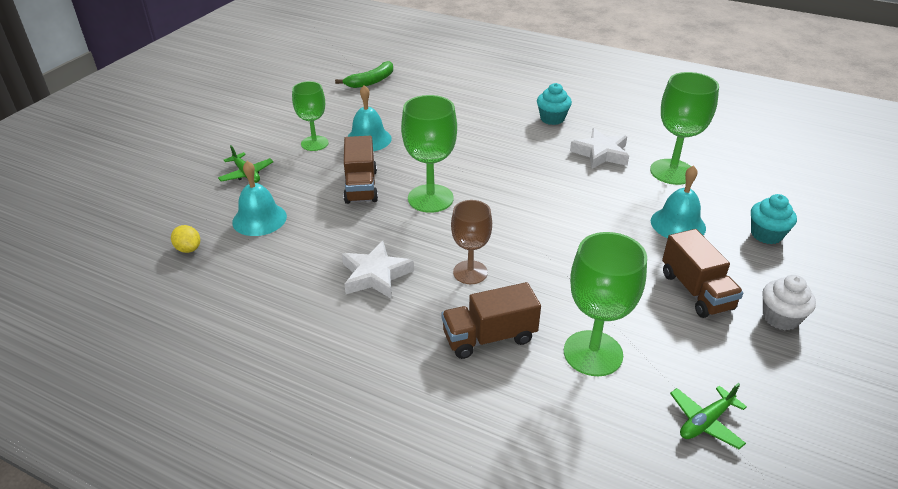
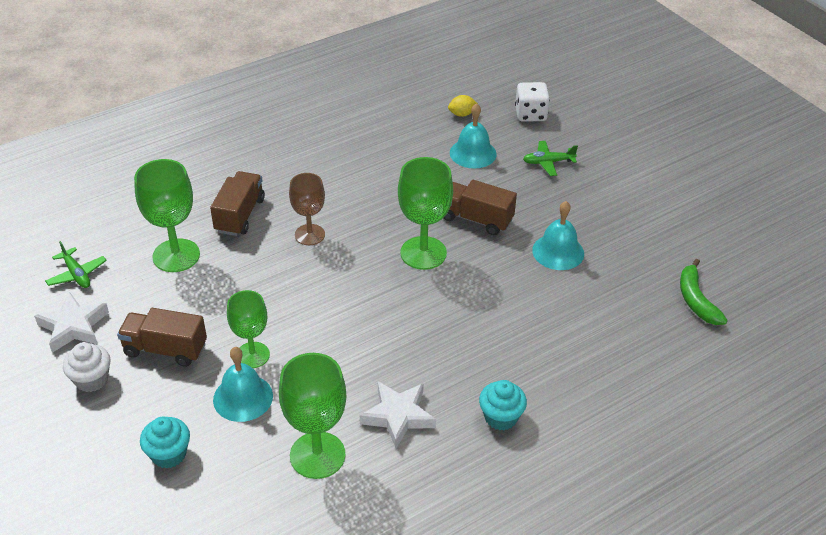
camera: 120 degrees right, 5 degrees up
green goblet [292,81,329,151] -> green goblet moved to [227,290,270,368]
white star [342,241,414,299] -> white star moved to [34,292,109,353]
green plane [670,383,747,449] -> green plane turned 150 degrees clockwise [45,241,107,288]
none -> white dice [515,82,550,122]

